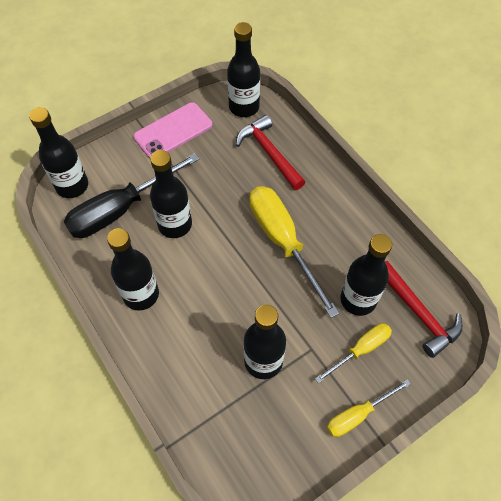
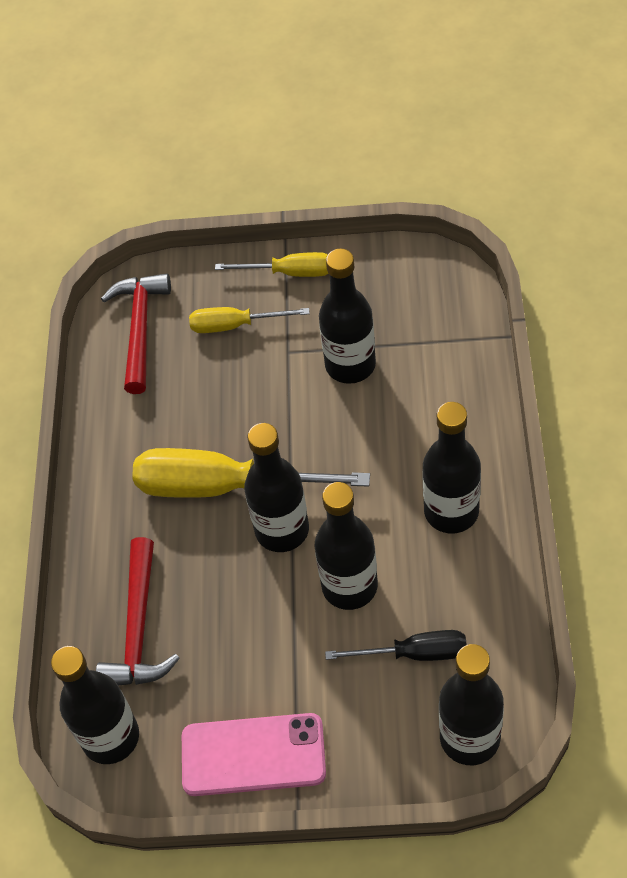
camera: 140 degrees left, 5 degrees down
black screwdriver [64,153,200,238] -> black screwdriver [325,630,467,661], size x0.55
yellow screwdriver [249,186,339,318] -> yellow screwdriver turned 90 degrees clockwise [132,448,370,498]
black bottle [340,234,392,316] -> black bottle moved to [244,423,309,552]

